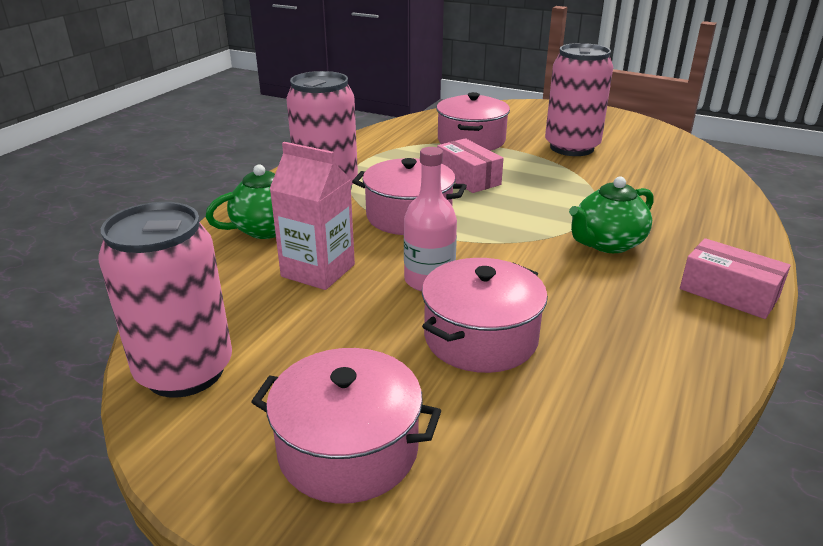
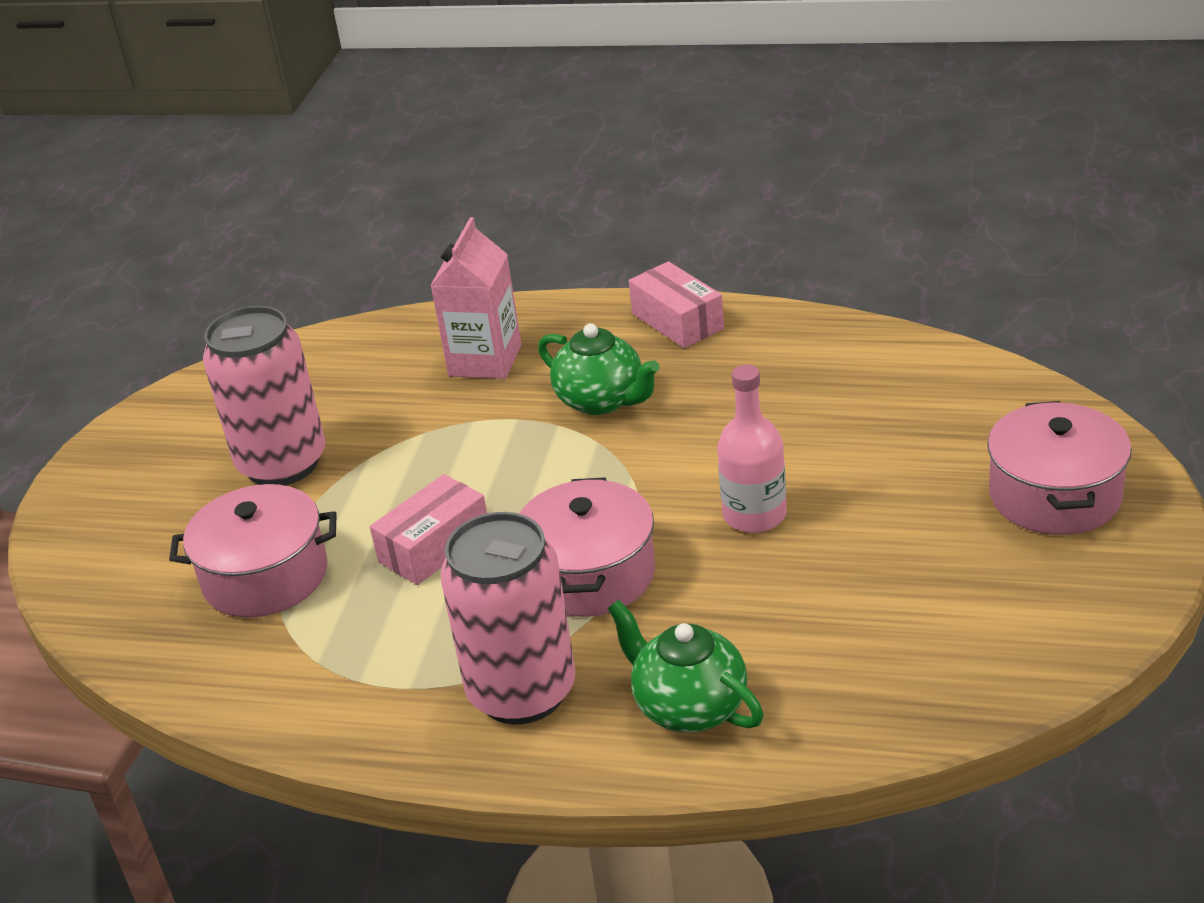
camera: 100 degrees left, 5 degrees up
pink can [98,202,232,398] -> none
pink carton [270,142,355,290] -> pink carton moved to [430,217,521,379]
pink pot [422,258,548,373] -> none
pink box [680,238,791,319] -> pink box turned 60 degrees counterclockwise [629,261,724,348]

